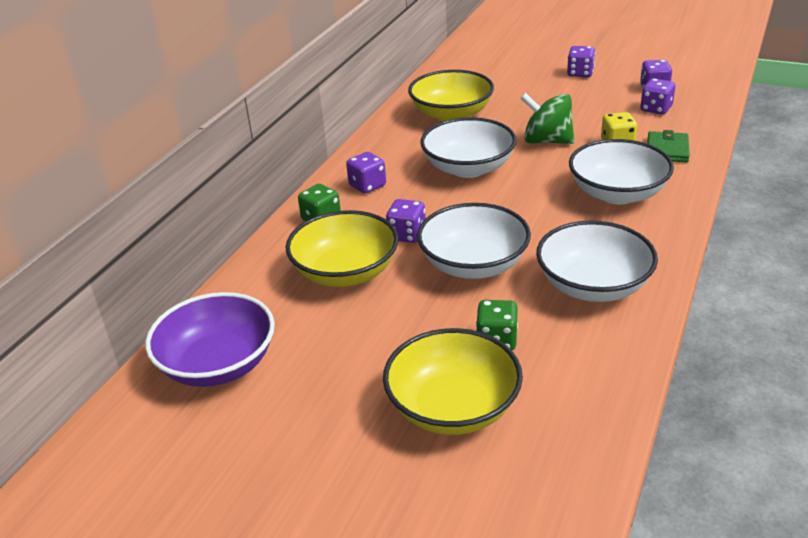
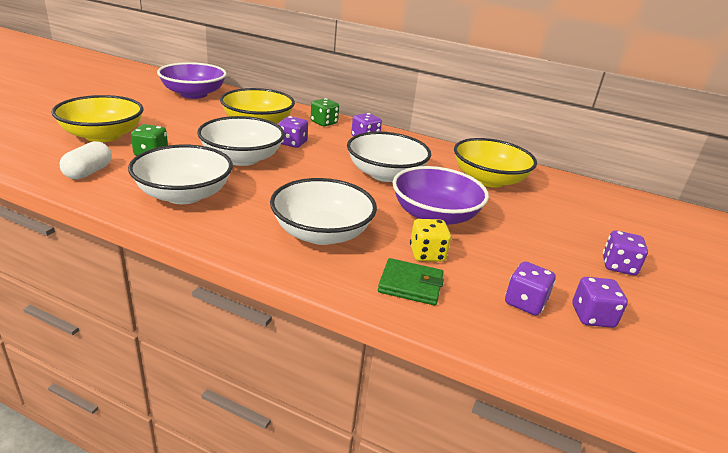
camera: 85 degrees right, 5 degrees down
green spinning top [521,93,574,144] -> purple bowl [392,166,489,225]
none -> white capsule [60,141,112,179]

